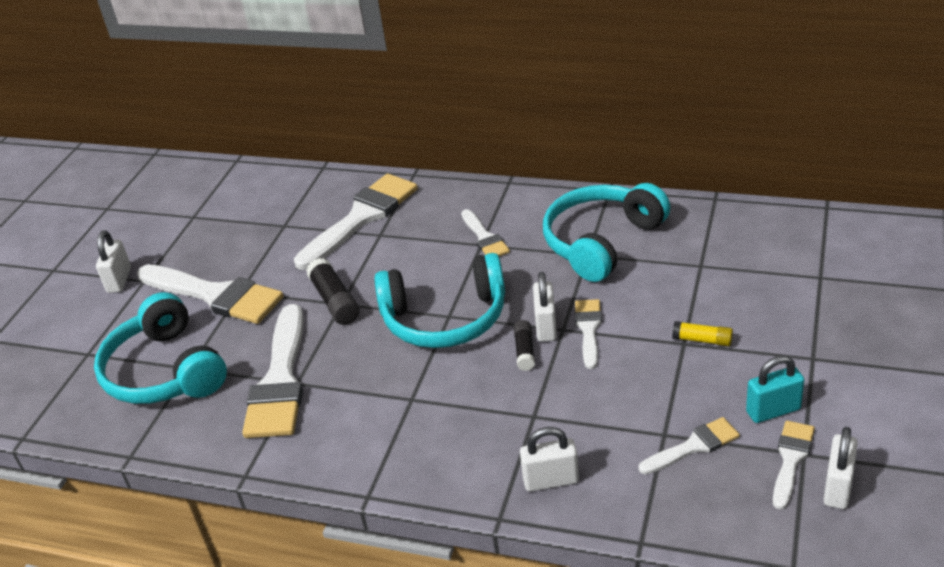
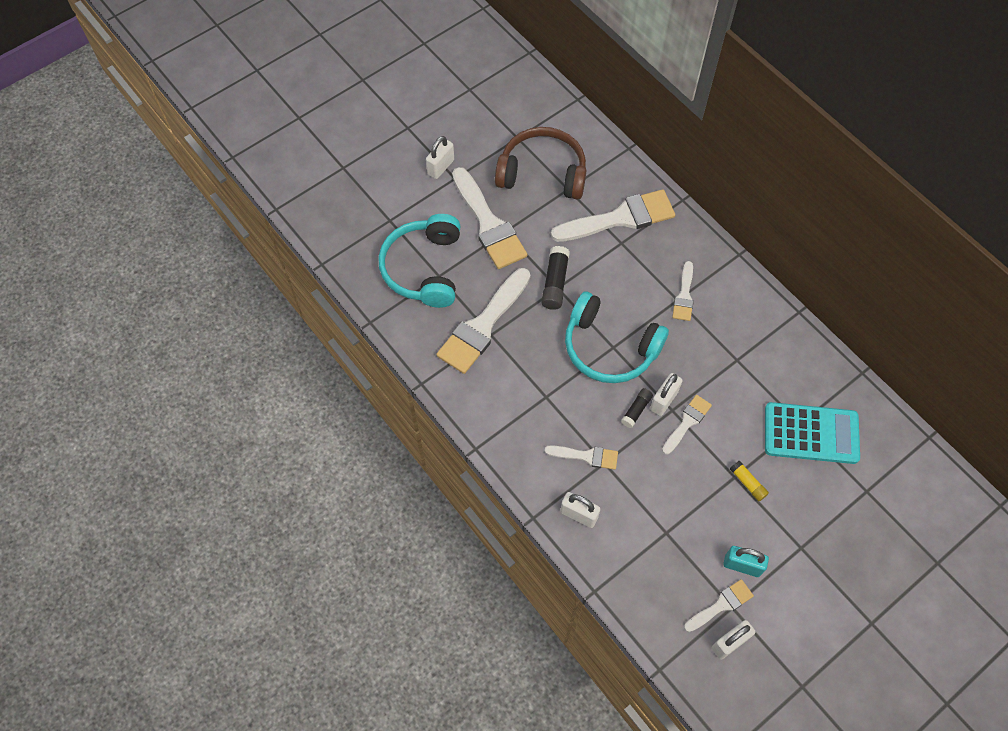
camera: 30 degrees right, 25 degrees up
turquoise headphones [543,183,671,282] -> none
white brush [638,417,740,475] -> white brush moved to [544,445,618,470]
none -> brown headphones [495,127,586,200]
none -> turquoise calculator [765,402,860,464]

